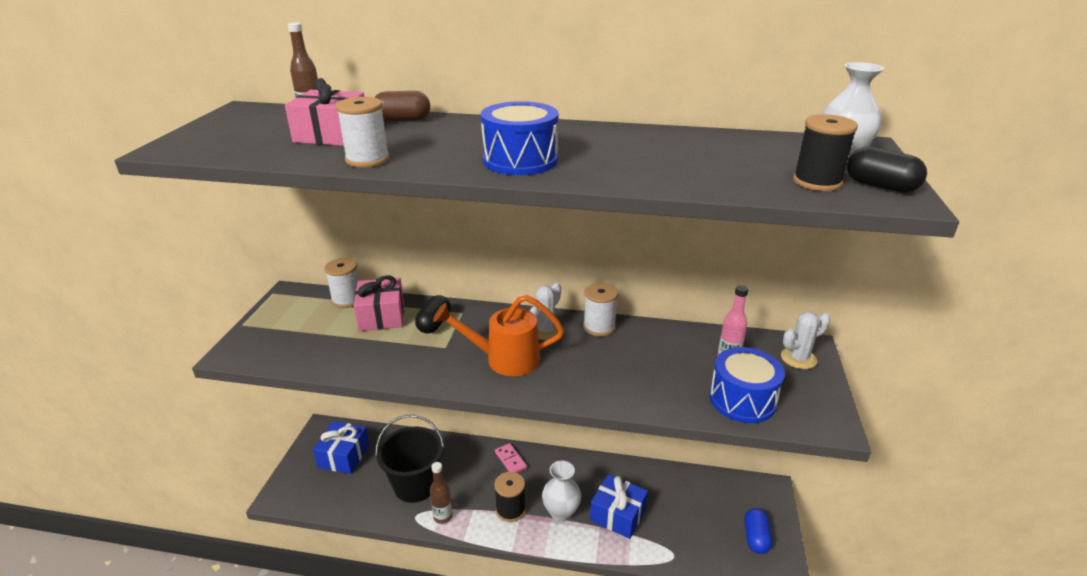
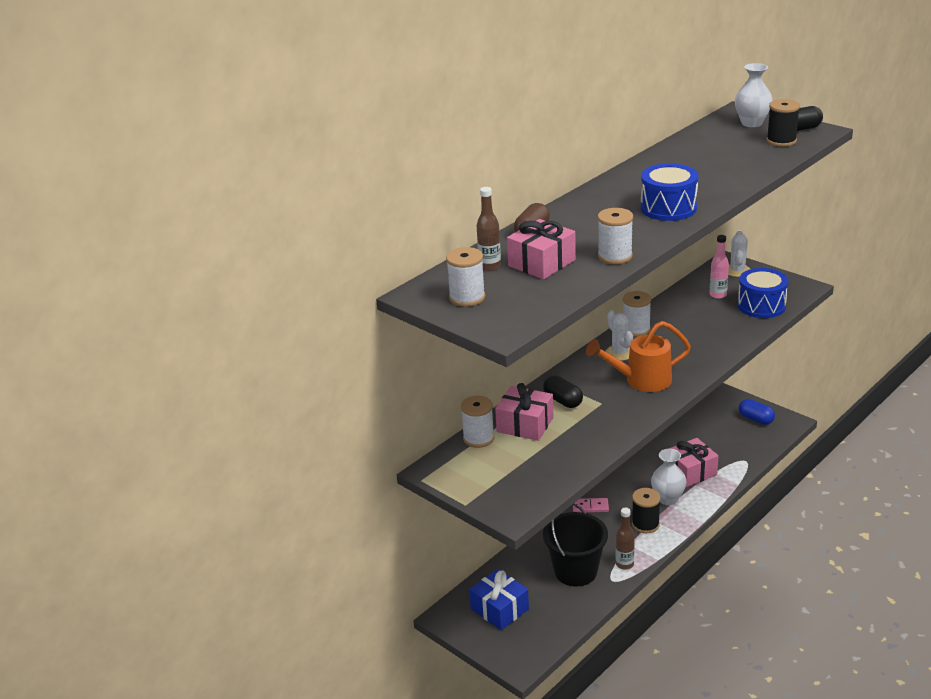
camera: 55 degrees left, 0 degrees up
orange watering can [433,295,564,376] -> orange watering can turned 45 degrees clockwise [586,321,691,392]
blue gift [590,474,648,539] -> pink gift [669,438,718,487]
none -> white spool [446,247,485,307]

